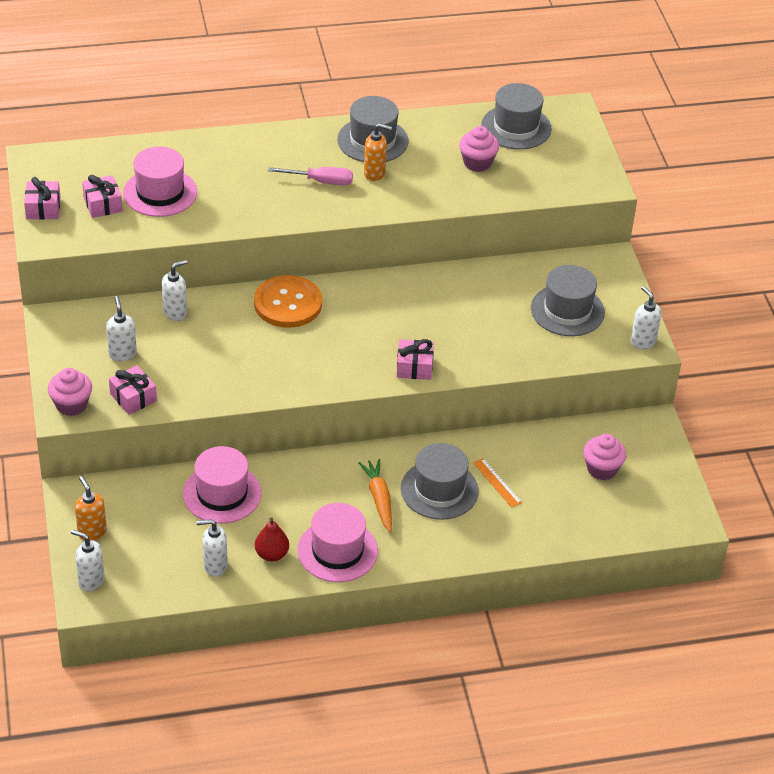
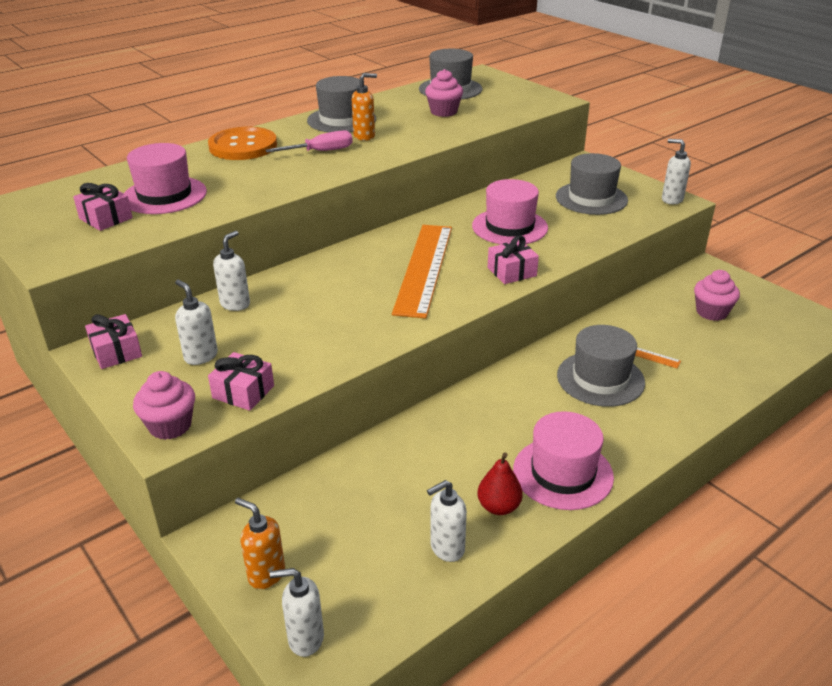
camera: 25 degrees left, 10 degrees down
pink gift [24,177,61,220] -> pink gift moved to [85,314,142,369]
pink hat [183,446,262,524] -> pink hat moved to [472,179,548,244]
orange button [254,275,322,328] -> orange button moved to [208,127,277,160]
orange carrot [358,459,392,533] -> none
none -> orange ruler [392,225,452,319]

